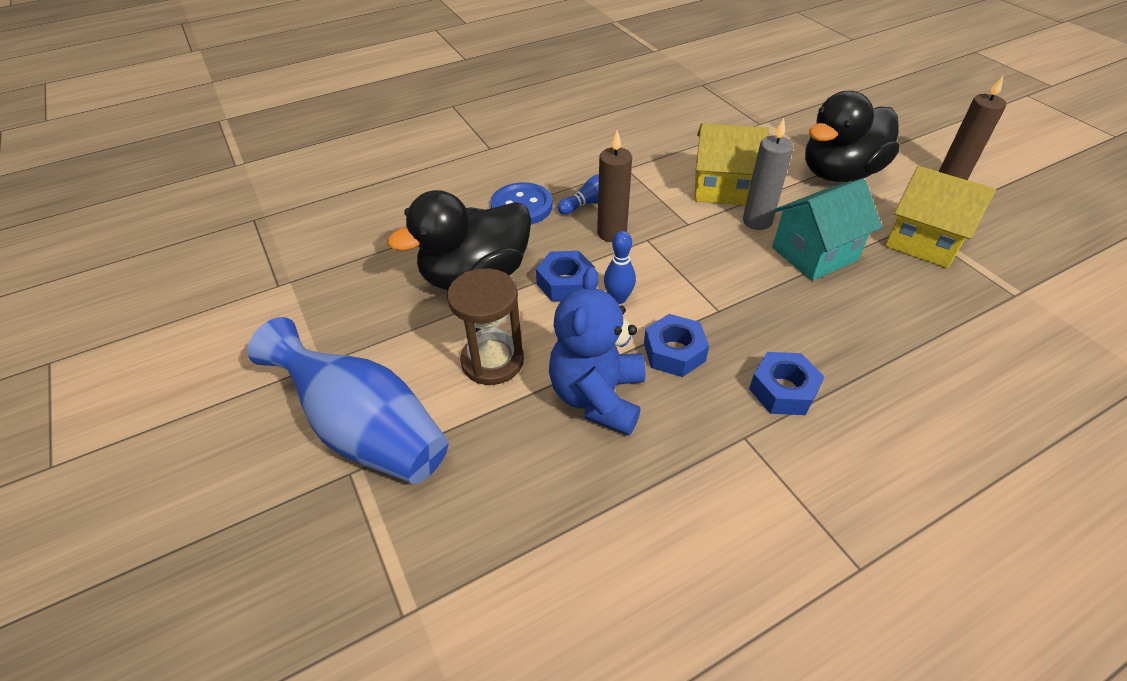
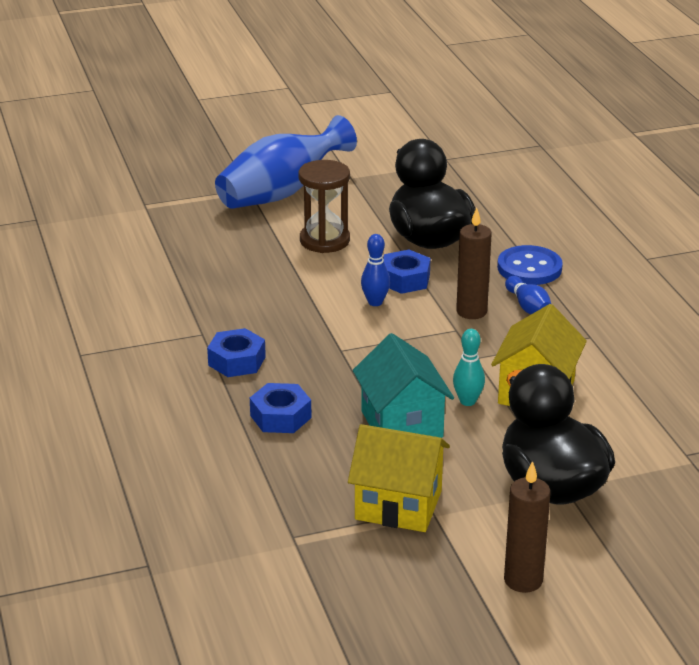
camera: 100 degrees right, 15 degrees down
blue teddy bear [549,267,646,435] -> none
blue nut [644,314,709,377] -> blue nut moved to [250,383,311,433]
grey candle [743,118,794,230] -> turquoise bowling pin [453,329,485,406]
yellow house [885,166,996,268] -> yellow house turned 60 degrees clockwise [348,424,450,532]

